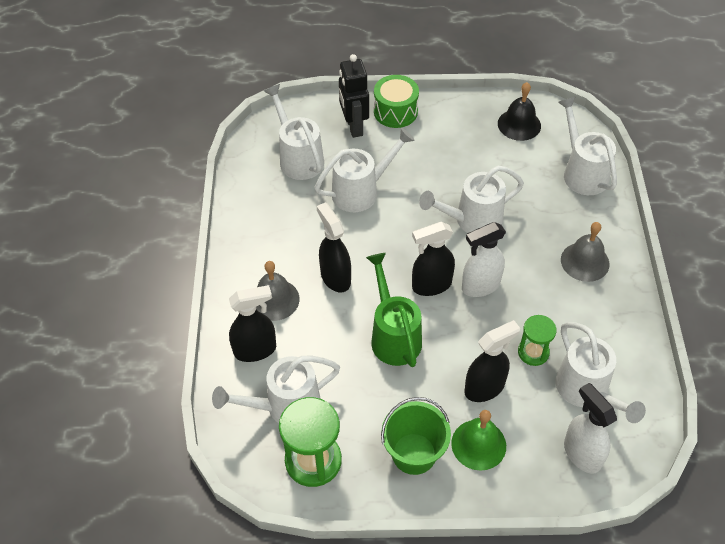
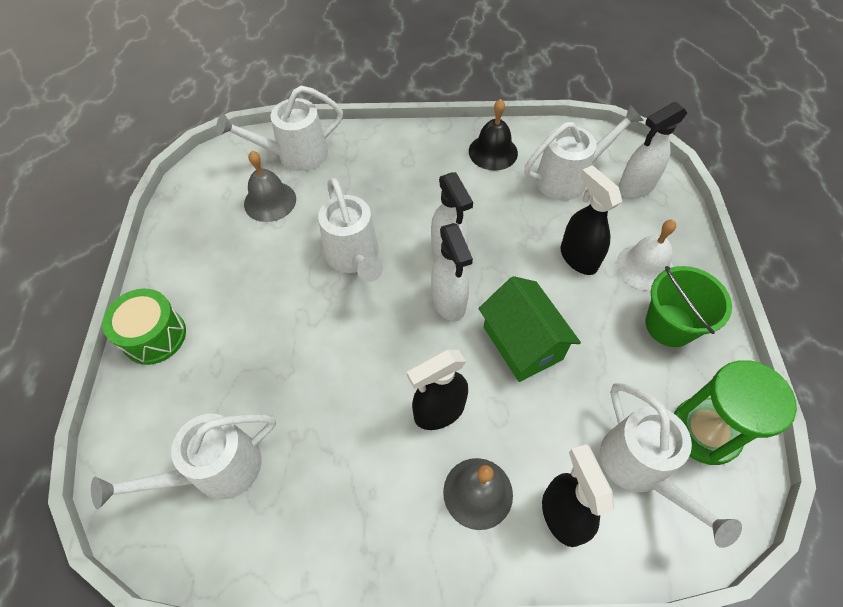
camera: 90 degrees left, 5 degrees up
white watering can [314,128,415,212] -> none
black robot [339,54,369,138] -> none
green watering can [366,253,422,367] -> green house [478,276,581,382]
black spray bottle [412,222,455,296] -> white spray bottle [431,223,473,321]
green bell [451,410,506,471] -> white bell [617,220,676,291]
black bell [498,82,541,141] -> black bell moved to [469,99,518,171]
green hourglass [518,315,557,366] -> none
grey bell [561,222,609,282] -> grey bell moved to [244,151,296,222]

